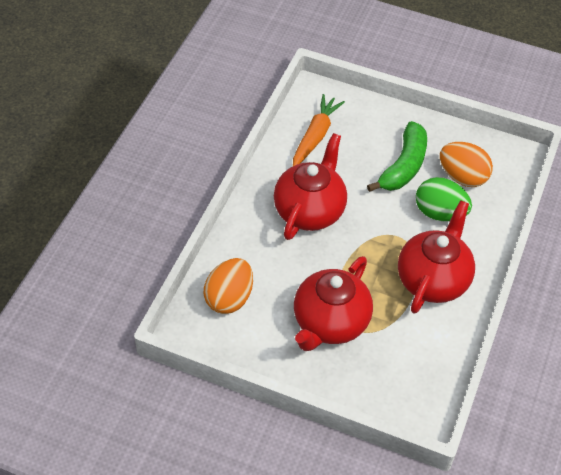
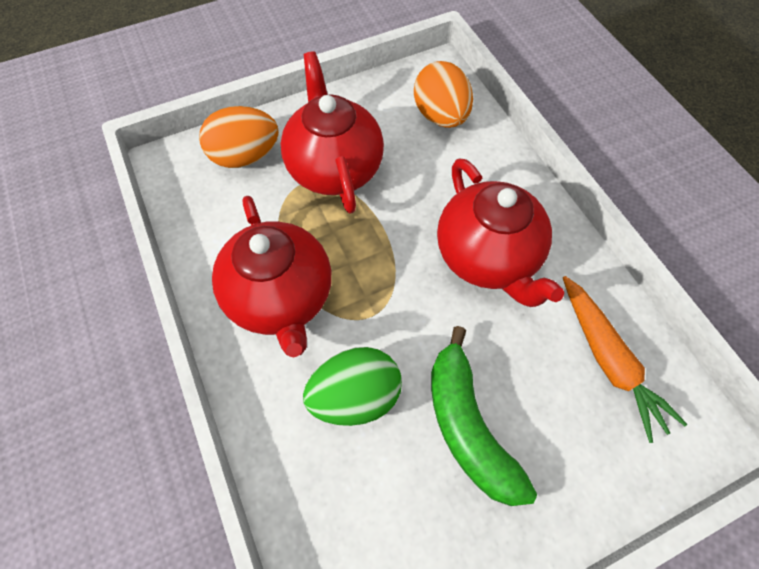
camera: 135 degrees right, 10 degrees up
orange egg [440,142,493,187] -> orange egg moved to [199,106,279,168]

